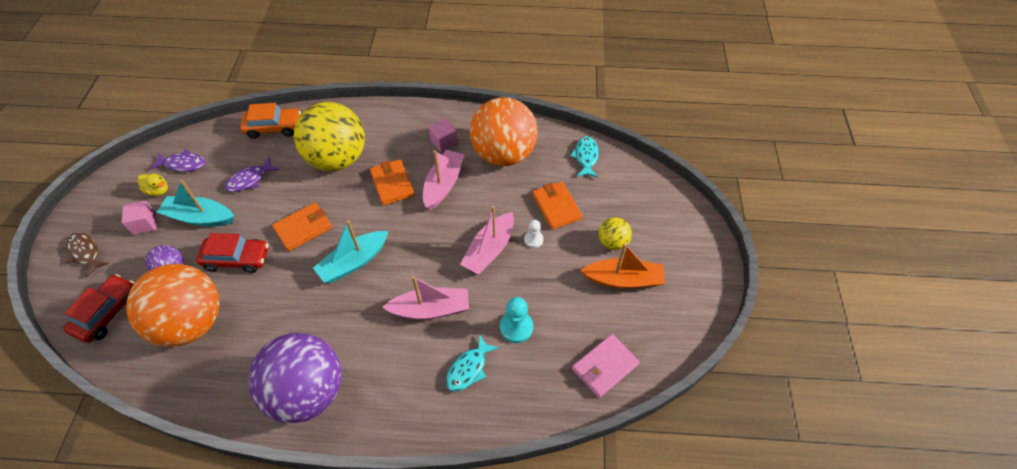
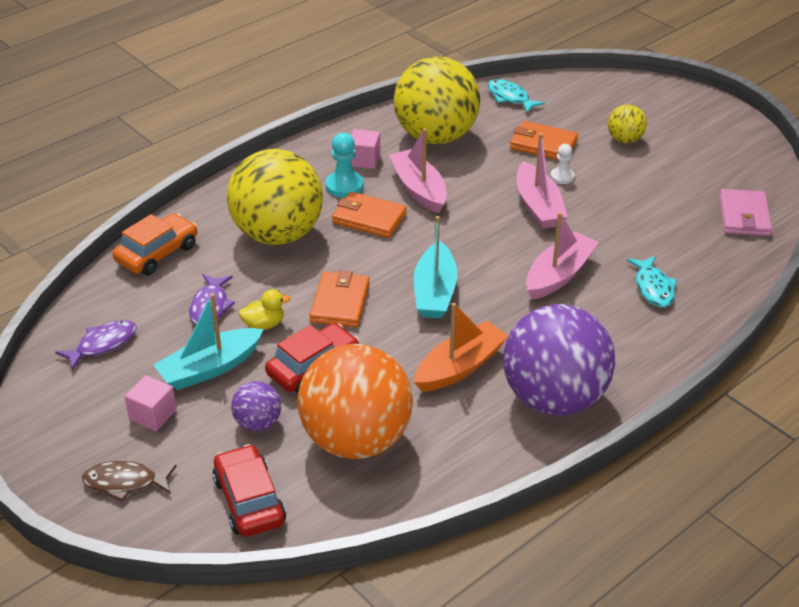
camera: 45 degrees left, 15 degrees down
yellow duck [138,173,168,196] -> yellow duck moved to [239,289,291,330]
orange ball [470,97,538,166] -> yellow ball [394,56,480,144]
turquoise pawn [500,297,533,343] -> turquoise pawn moved to [326,133,364,198]
orange boat [580,243,665,288] -> orange boat moved to [414,303,508,392]

